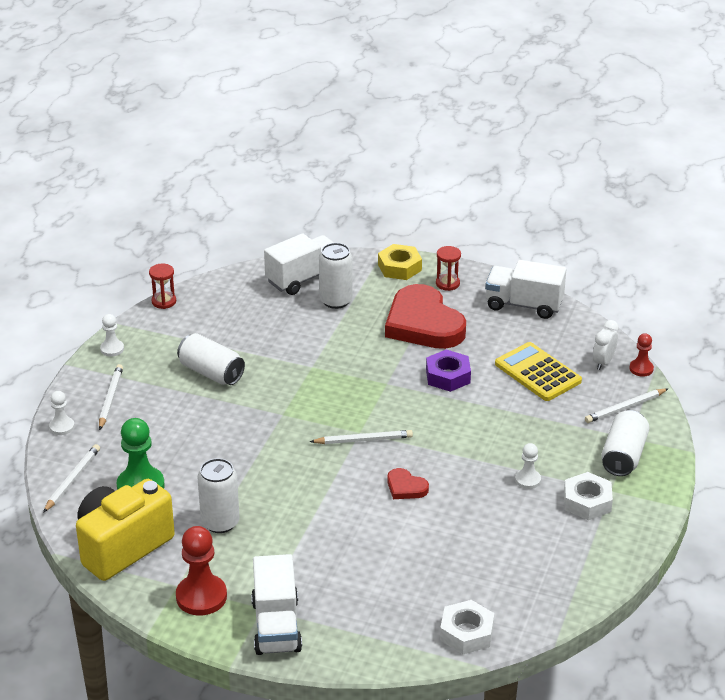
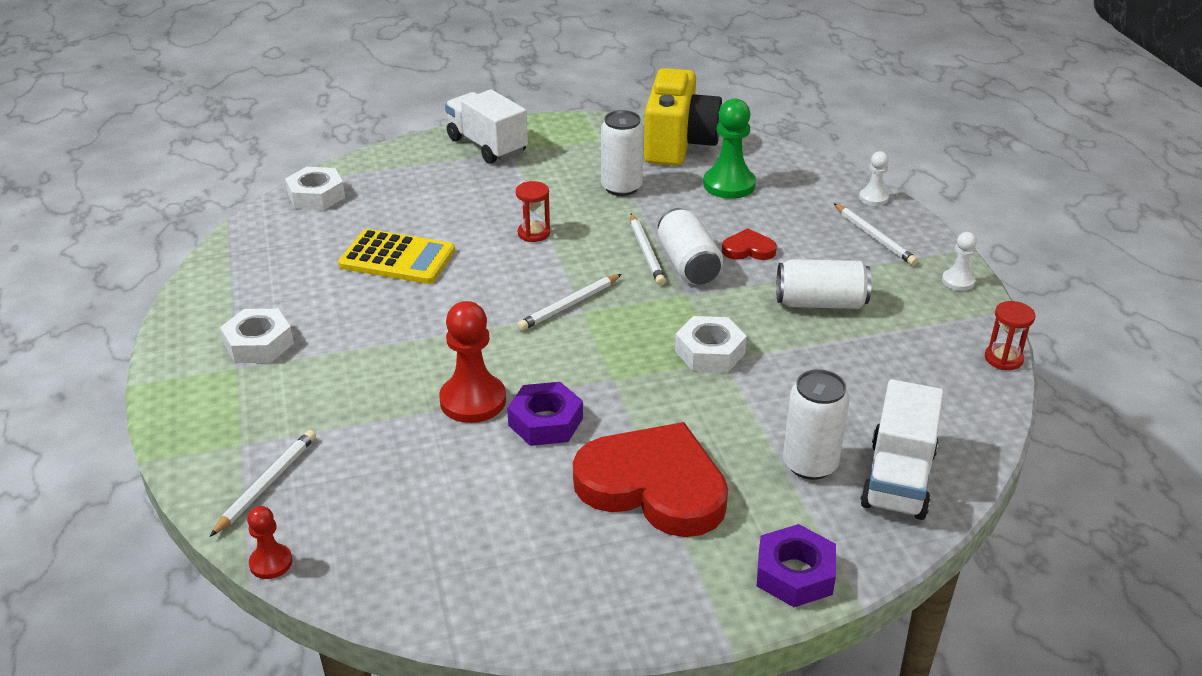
camera: 145 degrees right, 0 degrees up
white pencil [43,444,100,513] -> white pencil moved to [630,214,666,285]
red pawn [176,526,227,615] -> red pawn moved to [439,301,506,423]
yellow nut [378,244,422,280] -> purple nut [757,524,836,607]
red heart [387,468,429,499] -> red heart moved to [722,228,777,260]
red hourglass [436,246,461,291] -> red hourglass moved to [516,181,550,242]
white truck [485,260,566,319] -> none
yellow calculator [495,342,582,401] -> yellow calculator moved to [338,229,455,284]
white pawn [515,443,541,489] -> none
white clock [593,320,619,370] -> none
white can [601,410,650,476] -> white can moved to [658,208,723,285]
none -> white nut [675,316,747,372]

